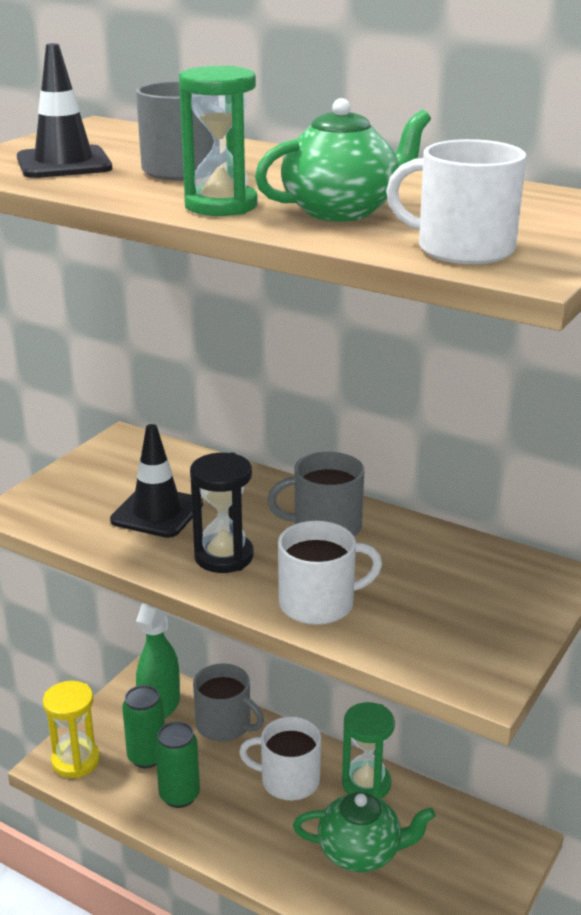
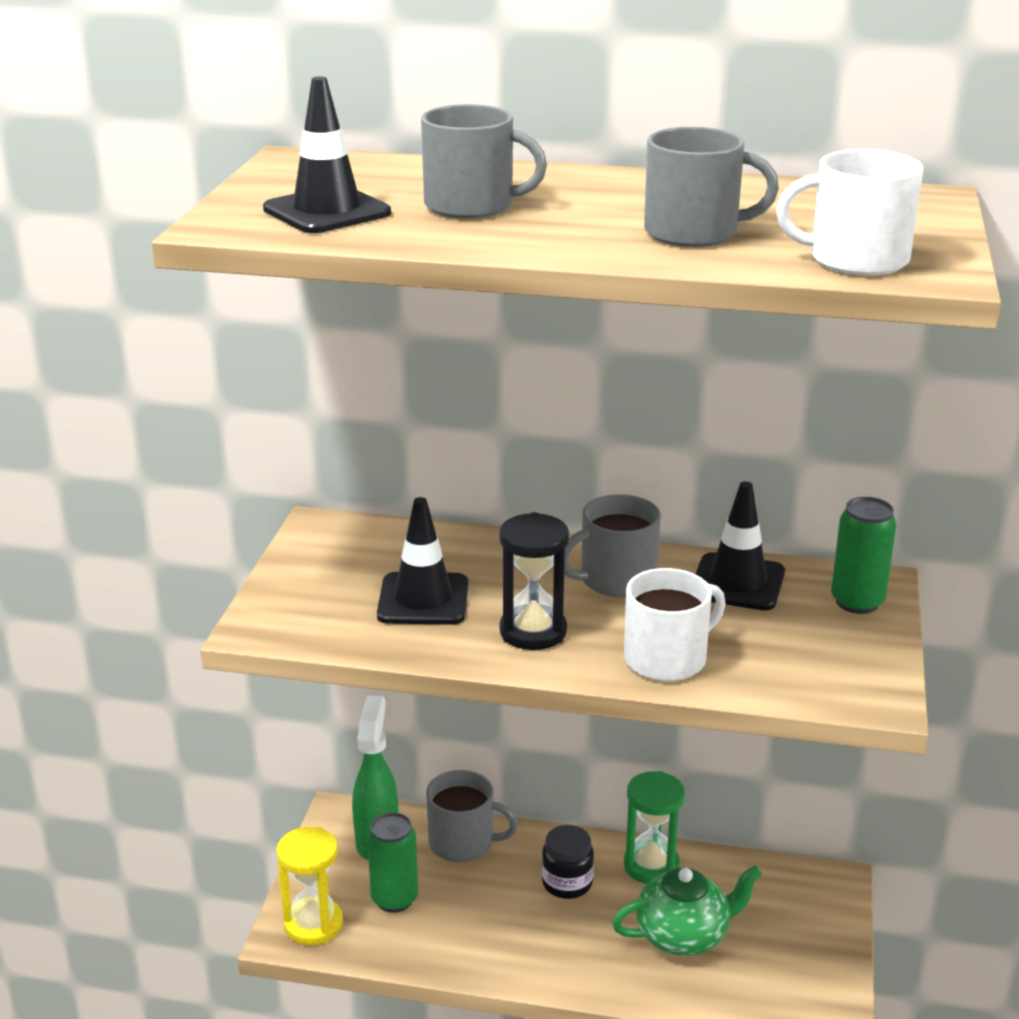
camera: 20 degrees left, 0 degrees up
green can [155,721,200,808] -> green can moved to [831,497,896,614]
green hourglass [179,66,258,216] -> none
white mug [239,716,321,800] -> black jar [542,825,594,899]
green teapot [255,98,431,222] -> grey mug [644,127,779,247]
none -> black traffic cone [696,482,785,611]

